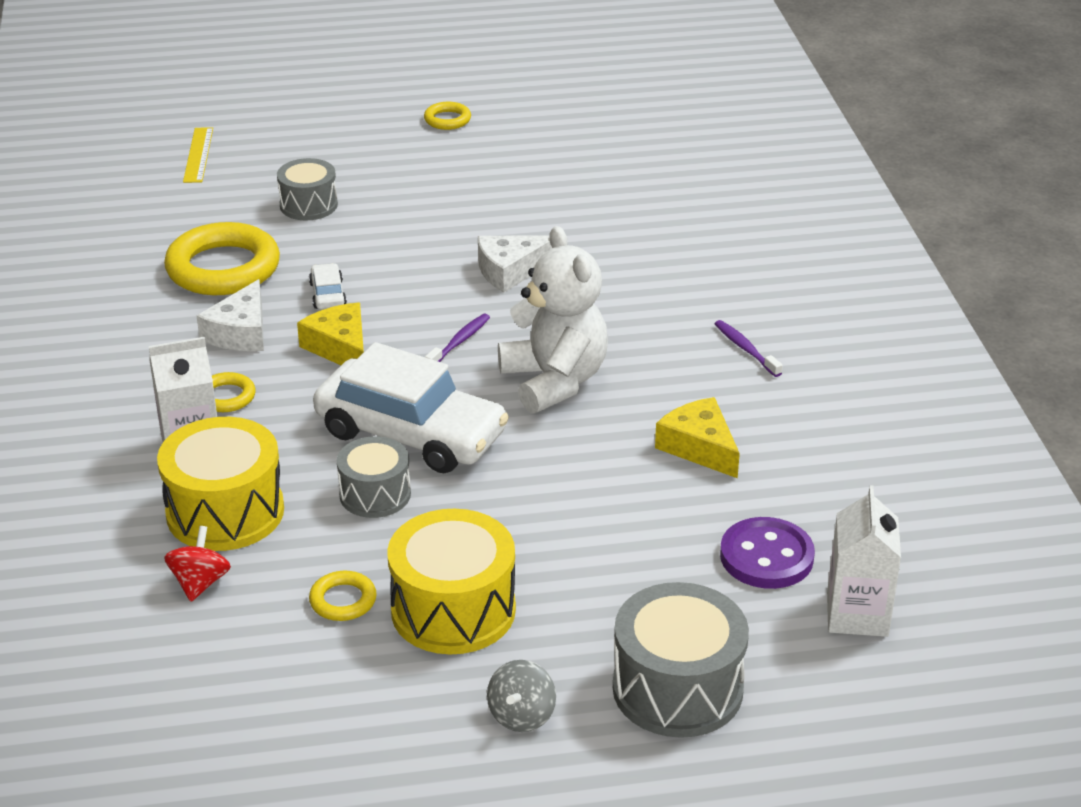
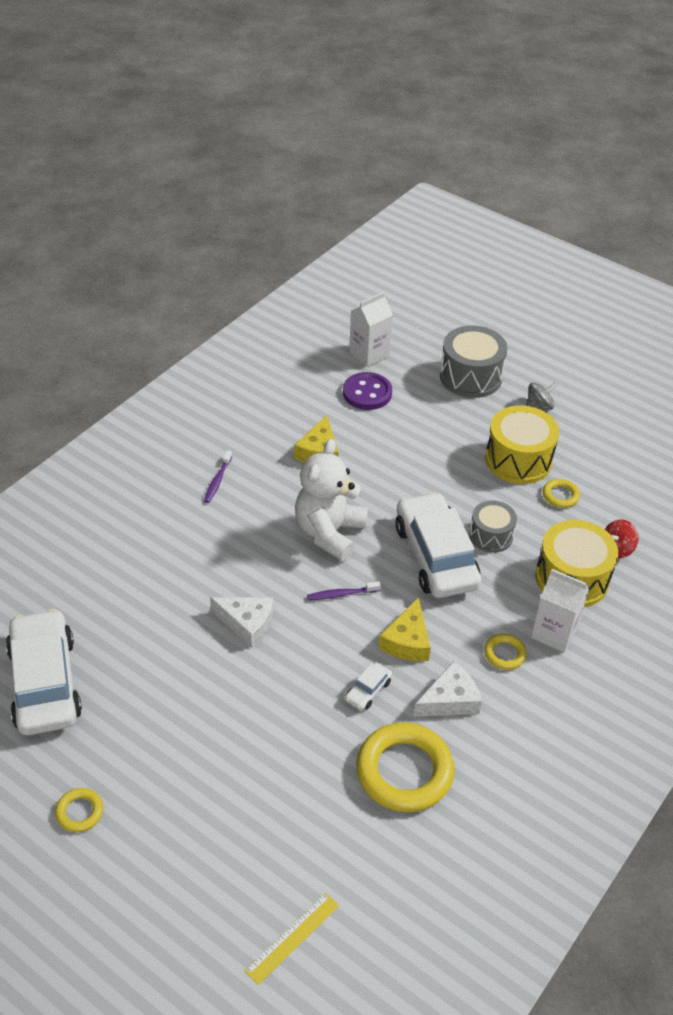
camera: 135 degrees left, 10 degrees up
grey drum [277,158,338,220] -> none
none -> white car [6,609,82,735]

